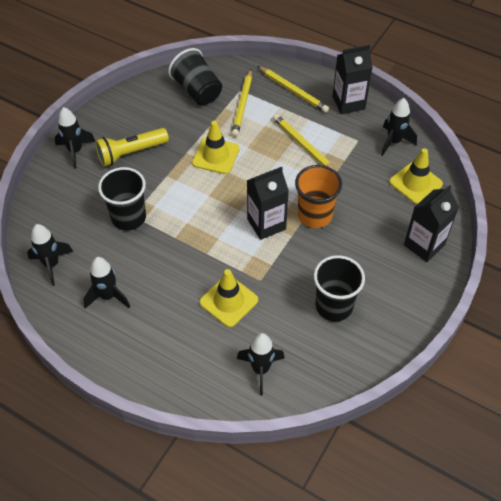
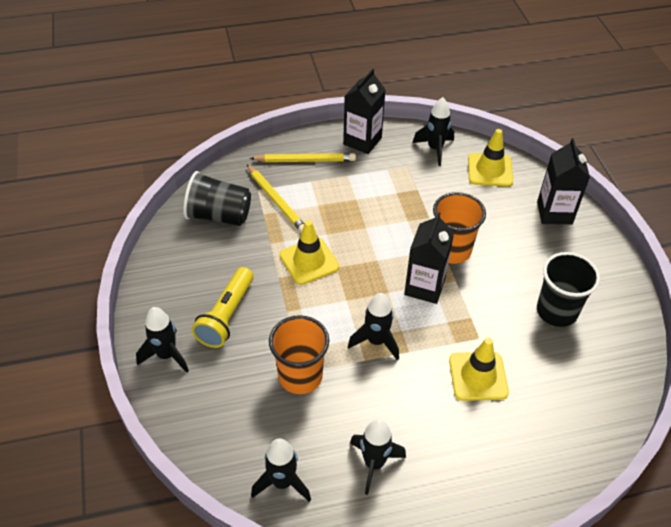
camera: 45 degrees left, 5 degrees down
black cup [98,167,146,230] -> orange cup [269,315,329,394]
black rocket [237,333,285,395] -> black rocket moved to [348,293,399,360]
yellow pencil [273,114,336,171] -> none

